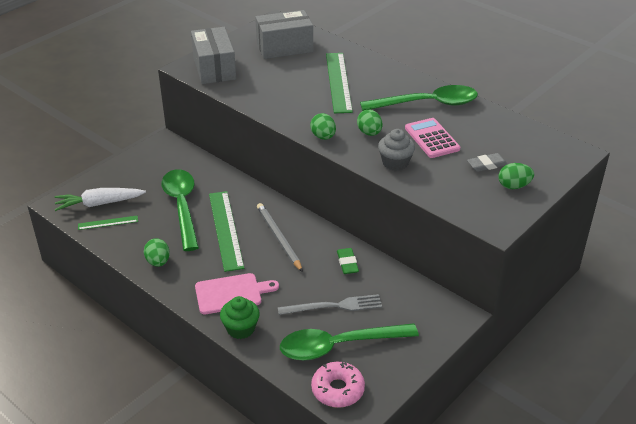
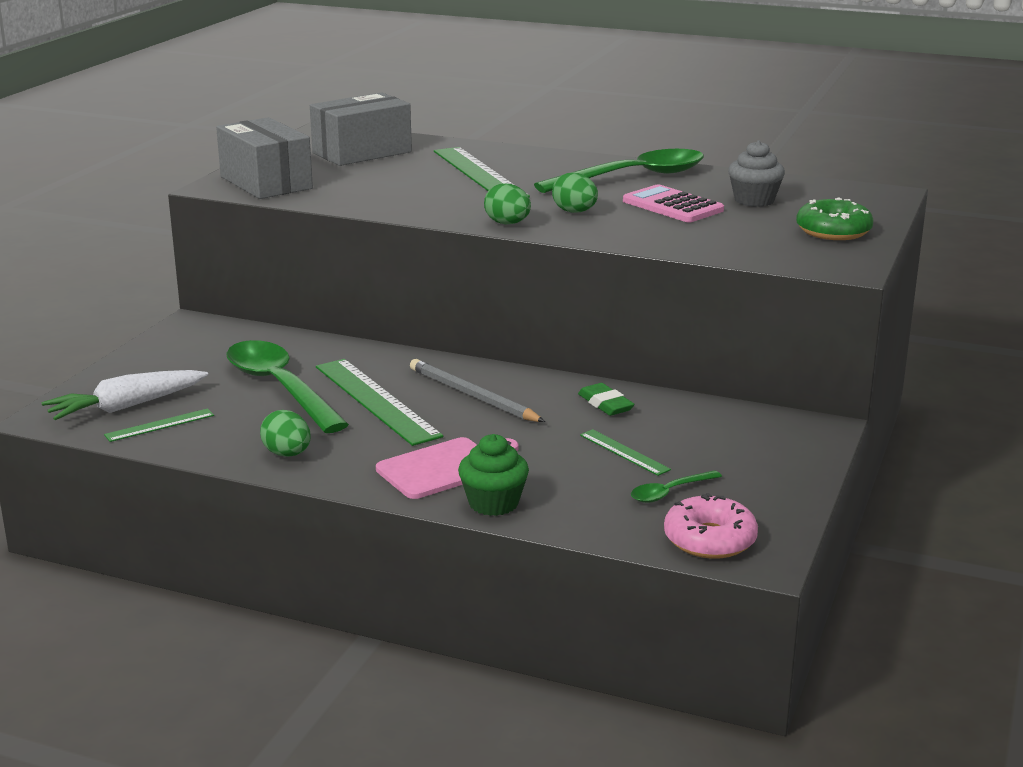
camera: 20 degrees left, 15 degrees down
grey fork [278,294,382,315] -> green ruler [580,429,671,476]
green spoon [280,323,419,361] -> green spoon [631,470,722,503], size x0.45
grey cupcake [378,129,415,171] -> grey cupcake moved to [728,140,785,207]
grey eraser [467,153,508,172] -> none
green egg [498,163,534,189] -> green donut [796,197,874,240]

